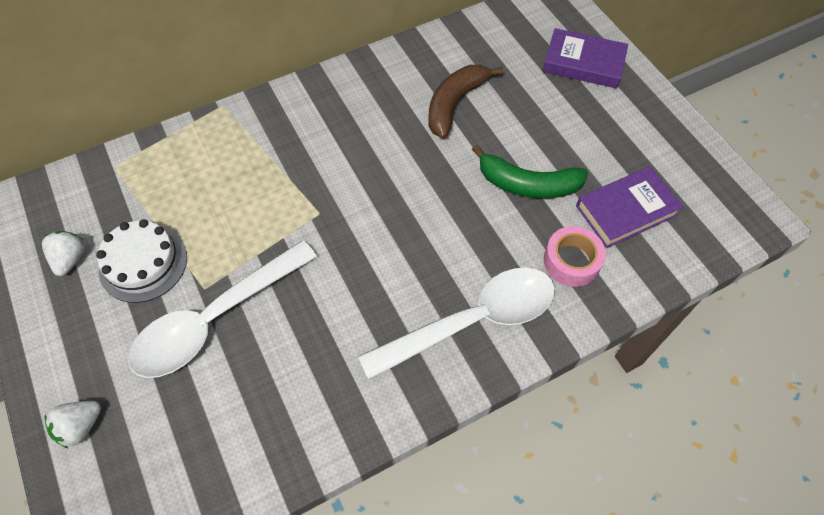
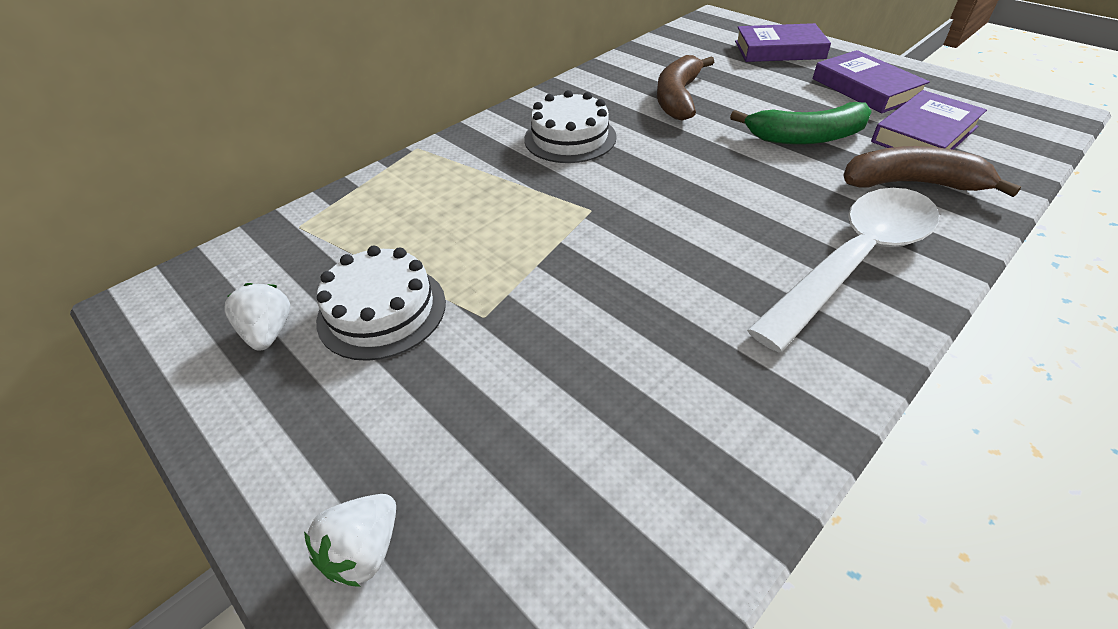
camera: 15 degrees left, 15 degrees down
white spoon [128,240,317,378] -> none
pink tape [544,226,606,287] -> brown banana [843,146,1021,197]
none -> white cake [524,90,617,163]
none -> purple book [813,50,930,113]

